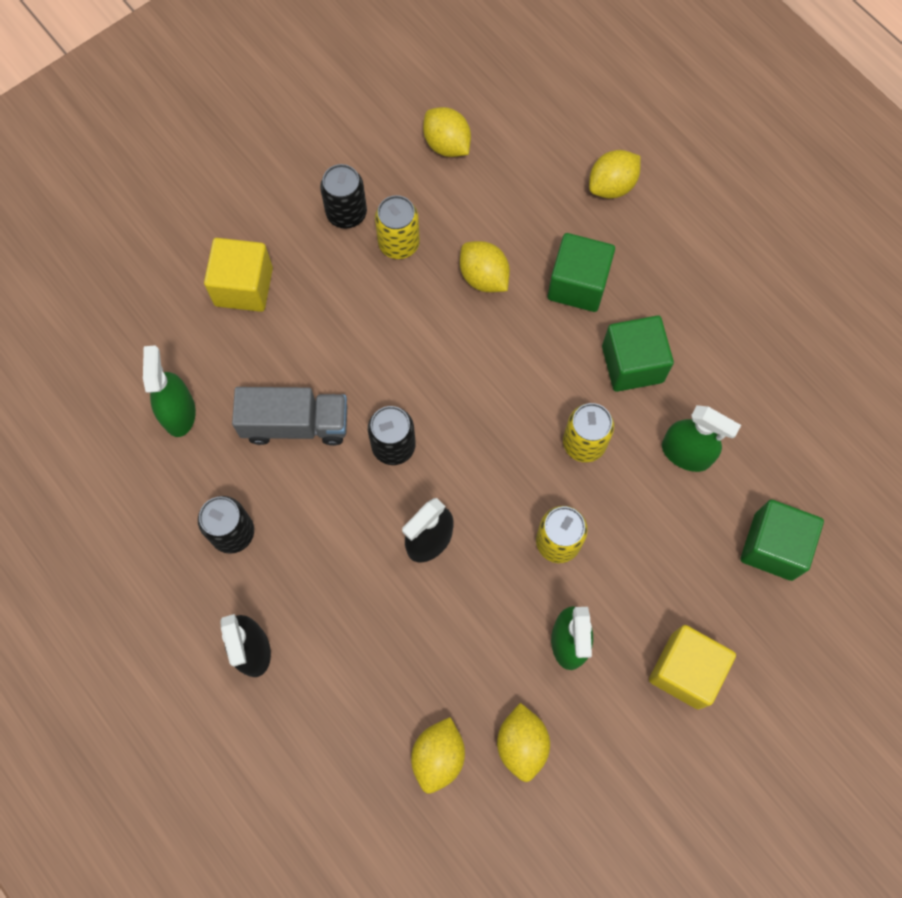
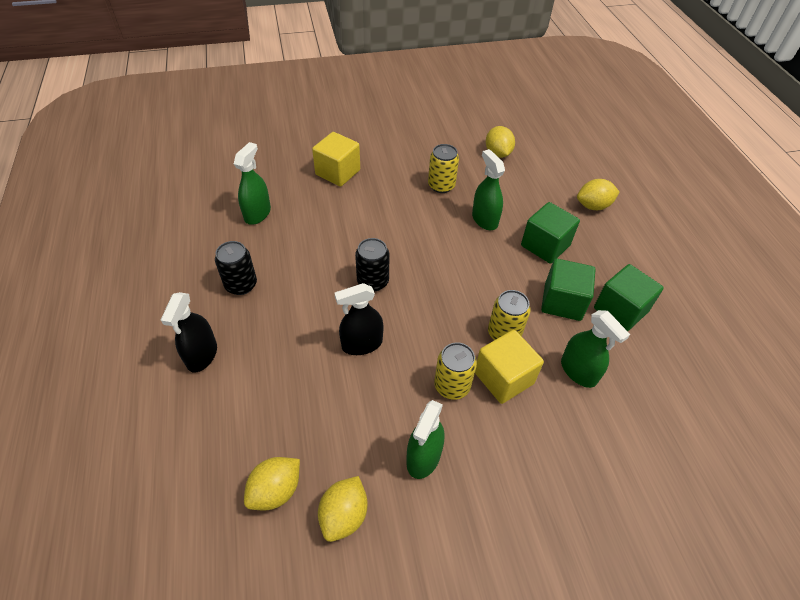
camera: 25 degrees right, 20 degrees down
grey truck [232,387,347,446] -> none
black can [320,164,367,229] -> none
yellow lemon [460,241,510,292] -> green spray bottle [472,149,505,230]
yellow cube [649,625,736,710] -> yellow cube moved to [475,330,544,404]
green cube [741,500,824,581] -> green cube moved to [594,264,664,331]

